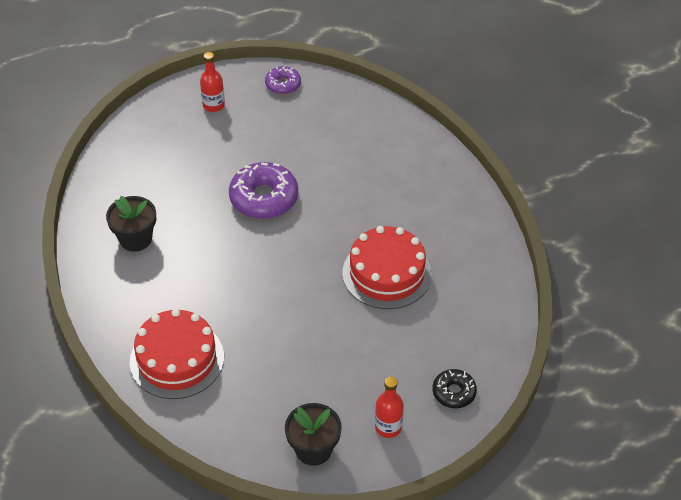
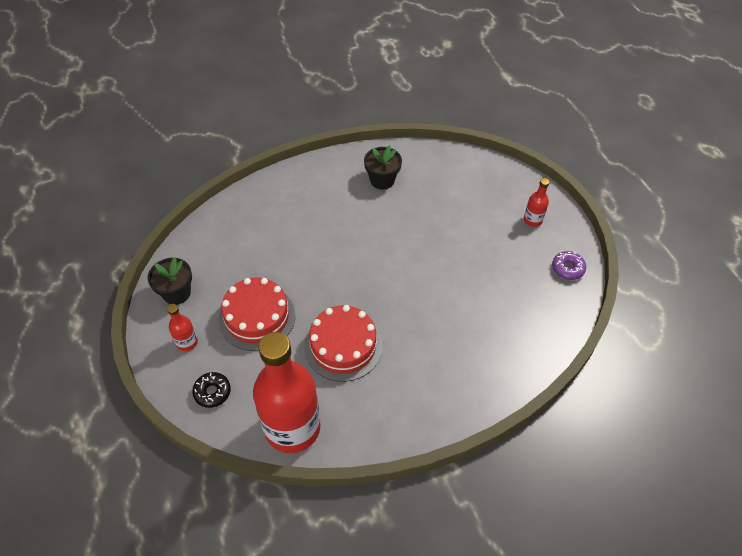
camera: 90 degrees right, 5 degrees up
red cake [130,309,224,399] -> red cake moved to [219,278,295,351]
purple donut [229,162,298,219] -> none
none -> red bottle [253,332,321,453]

